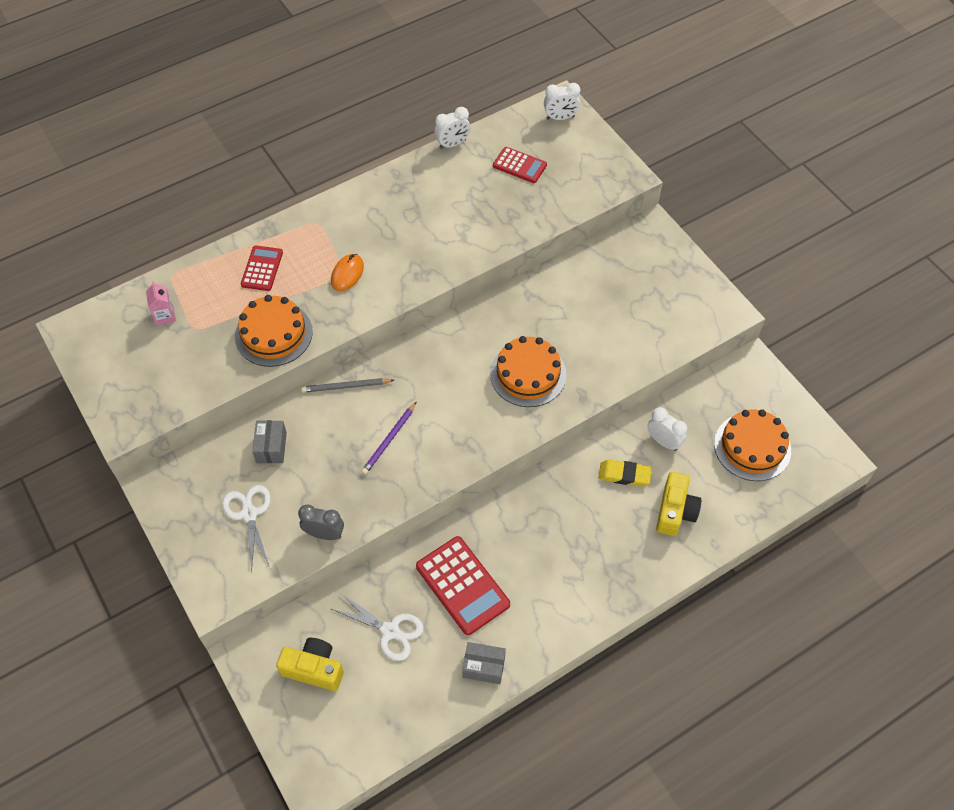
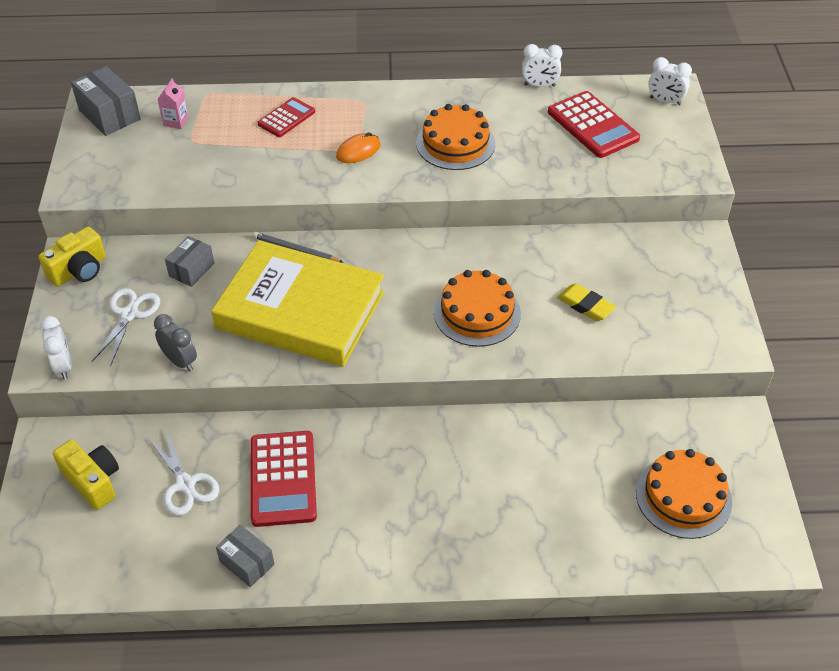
camera: 30 degrees right, 10 degrees down
orange cake [235,295,313,367] -> orange cake moved to [416,104,495,170]
purple pencil [361,402,417,475] -> yellow book [211,240,384,367]
red calculator [493,147,547,183] -> red calculator [548,91,640,158], size x1.63
yellow eraser [599,460,652,486] -> yellow eraser moved to [557,283,616,321]
white clock [647,407,687,451] -> white clock moved to [40,316,72,379]
yellow camera [656,472,701,536] -> yellow camera moved to [39,227,106,286]
none -> grey box [71,66,141,136]

